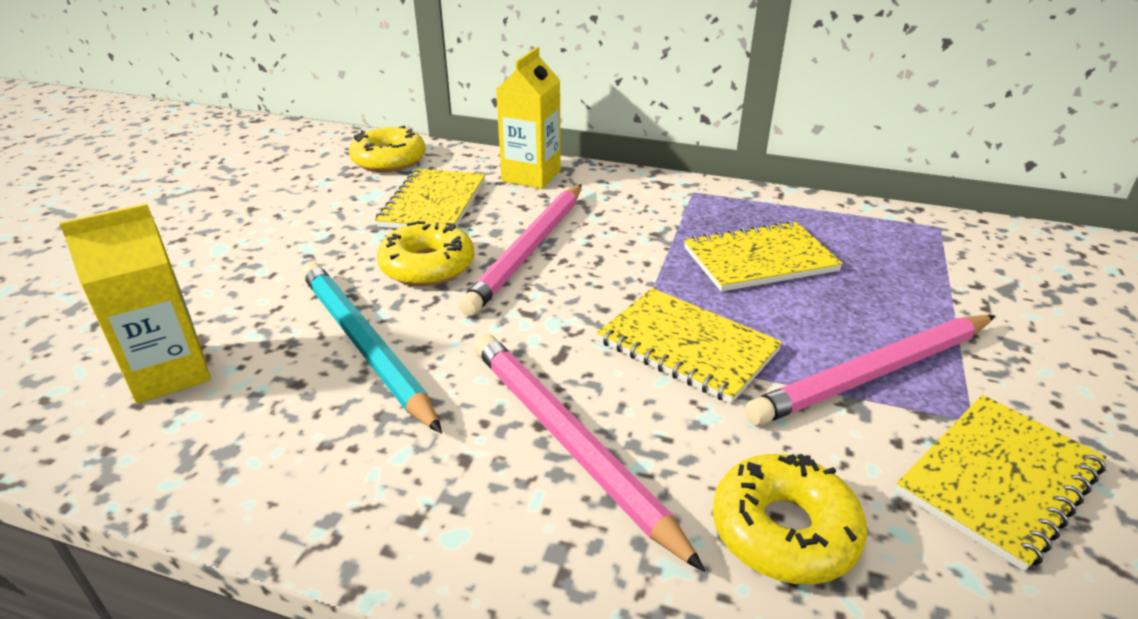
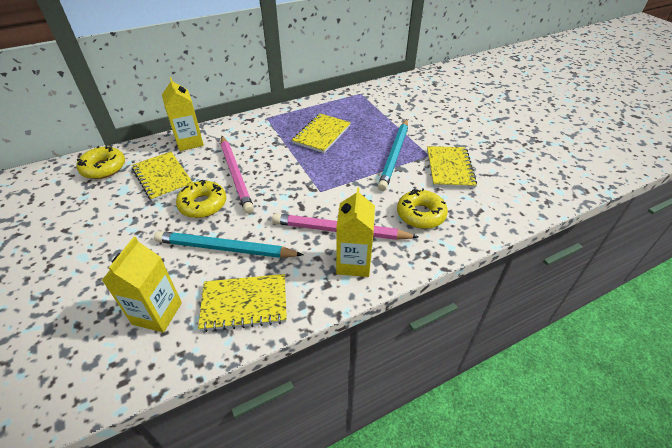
camera: 45 degrees left, 10 degrees up
yellow notebook [597,288,782,404] -> yellow notebook moved to [198,274,287,332]
pink pencil [745,315,995,425] -> turquoise pencil [378,119,408,191]
none -> yellow carton [336,187,375,277]

